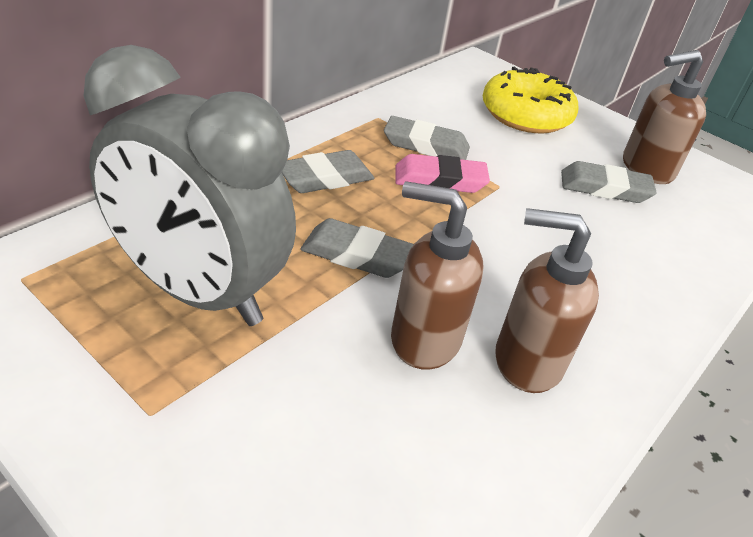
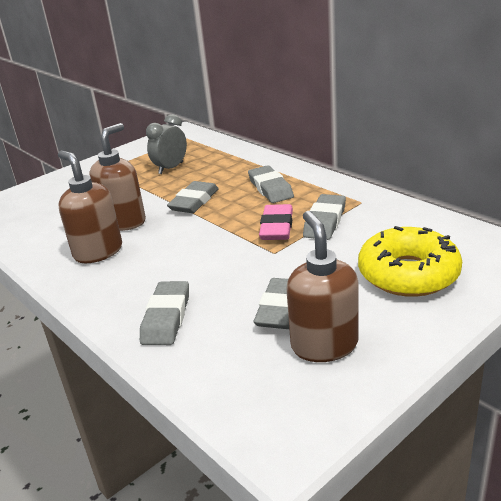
camera: 105 degrees right, 10 degrees down
grey clock [84,45,296,326] -> grey clock [146,114,187,174], size x0.47
brown soap dispenser [495,208,599,393] -> brown soap dispenser turned 60 degrees counterclockwise [58,151,122,263]
none -> grey eraser [140,281,189,345]

